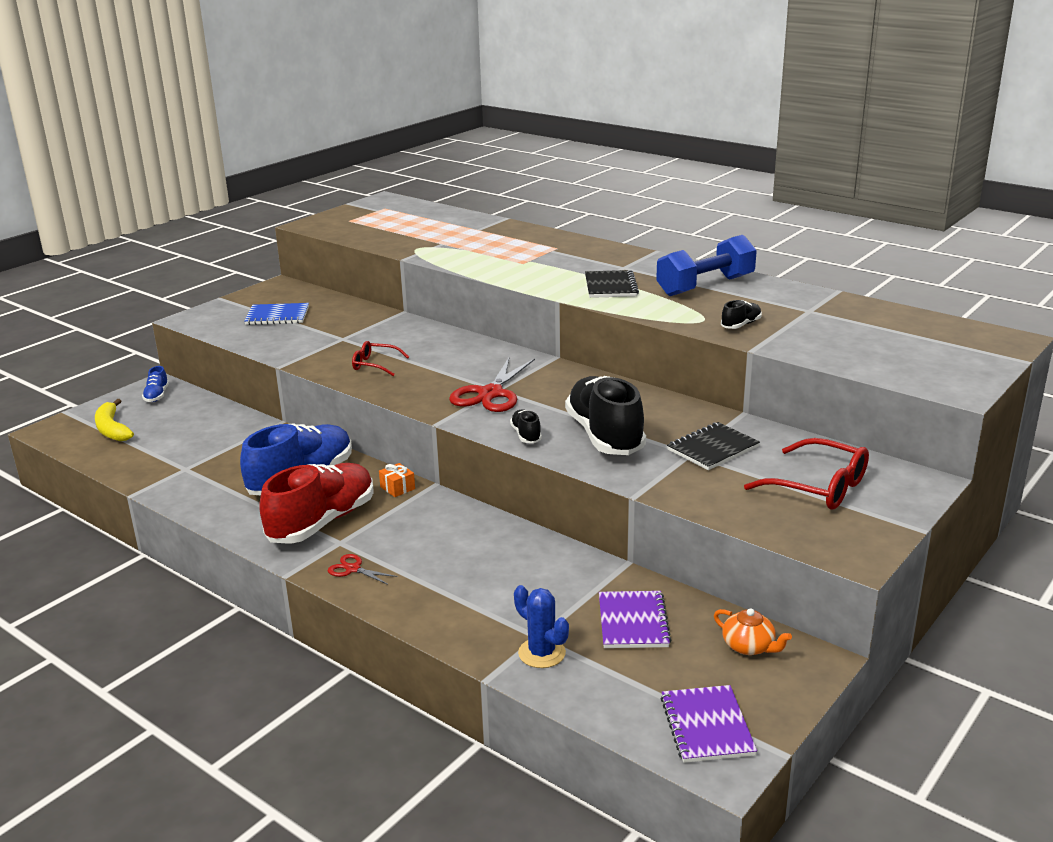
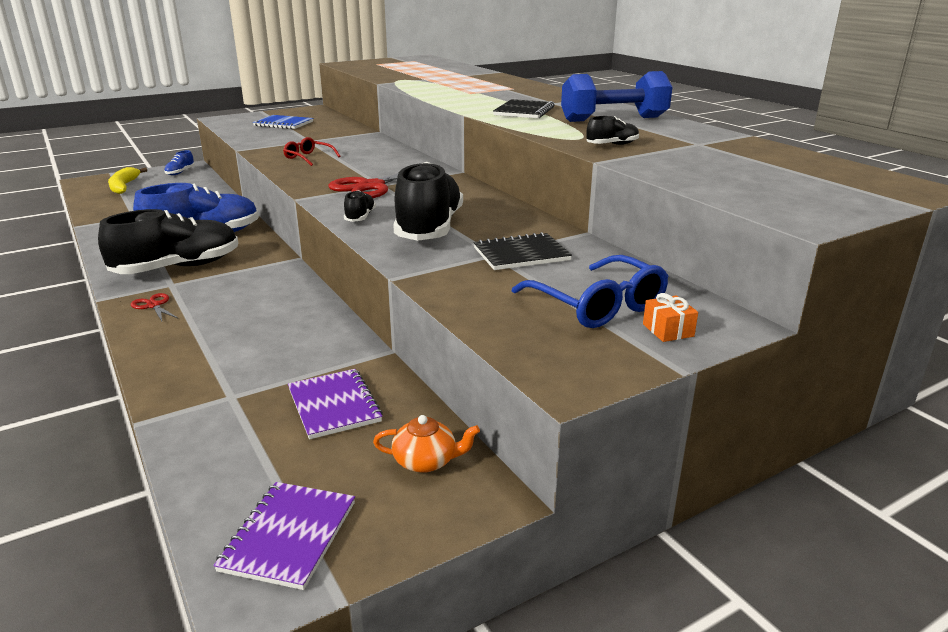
camera: 20 degrees right, 0 degrees up
red shoe [259,463,374,544] -> black shoe [98,209,238,274]
orange gift [379,463,415,497] -> orange gift moved to [643,293,698,342]
blue cactus [514,585,569,668] -> none
purple notebook [599,591,671,648] -> purple notebook turned 45 degrees counterclockwise [288,369,383,439]
orange teapot [714,608,792,655] -> orange teapot turned 60 degrees counterclockwise [373,415,480,473]
red glasses [744,438,869,510] -> blue glasses [512,255,669,328]

